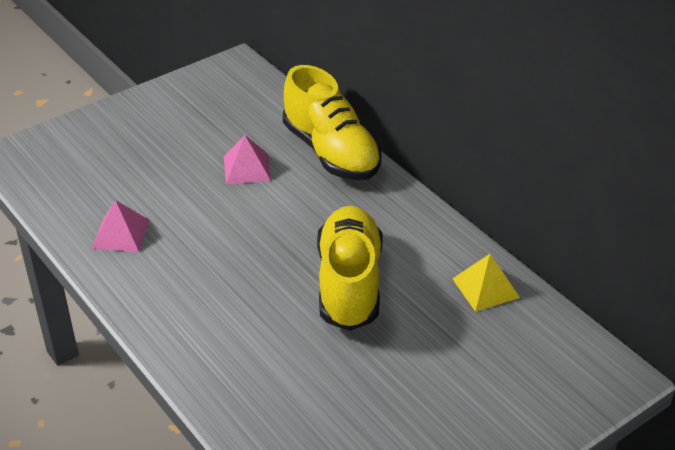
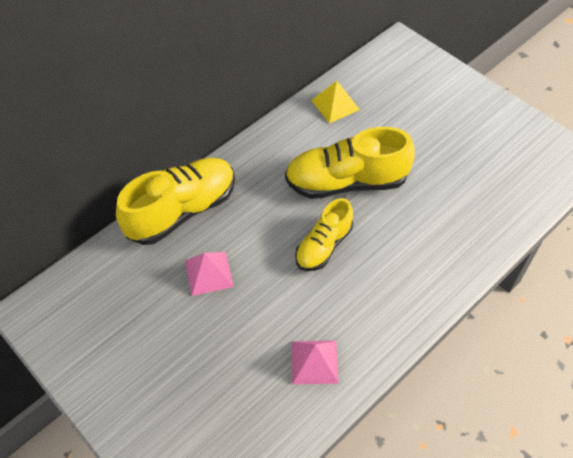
camera: 95 degrees left, 15 degrees up
none -> yellow shoe [295,198,353,271]

